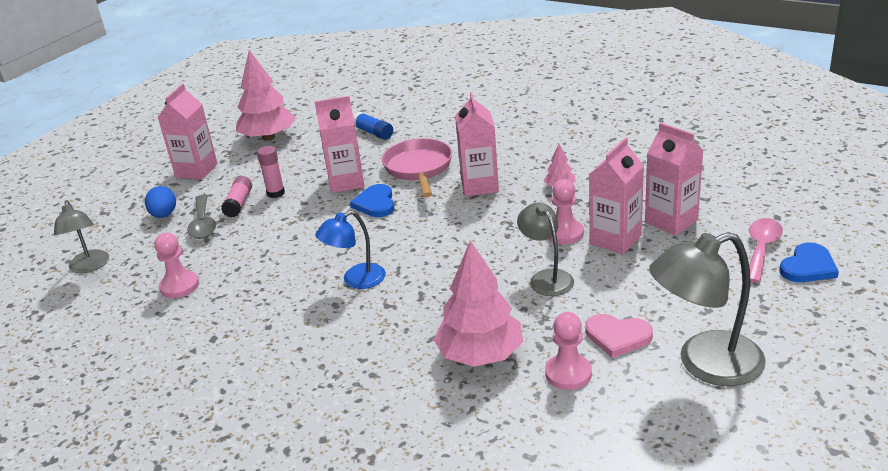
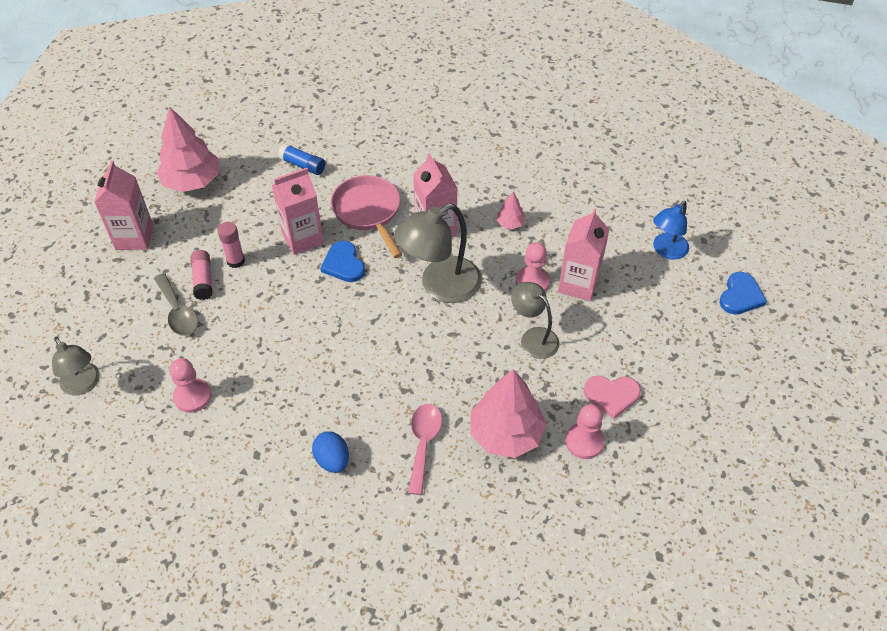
camera: 20 degrees left, 20 degrees up
blue egg [145,186,176,218] -> blue egg moved to [312,432,349,473]
blue lamp [315,210,386,289] -> blue lamp moved to [653,201,689,260]
pink carton [645,123,704,236] -> none
grey lamp [649,232,766,386] -> grey lamp moved to [394,204,482,303]
pink spoon [749,218,783,283] -> pink spoon moved to [408,404,442,495]

